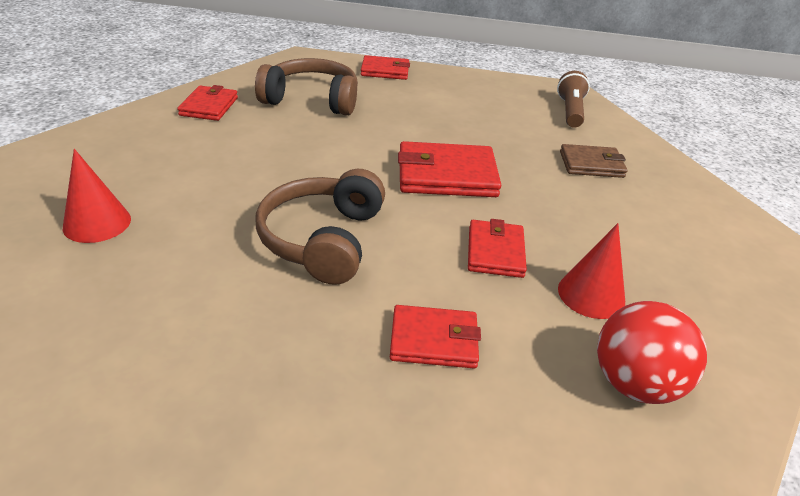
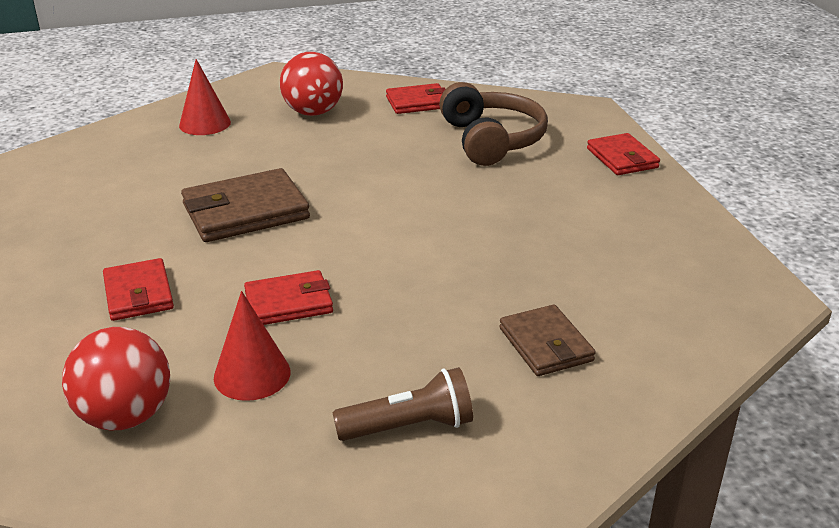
camera: 70 degrees right, 5 degrees down
brown headphones [255,169,385,285] -> brown wallet [181,168,310,242]
red wallet [398,141,501,197] -> none
brown flashlight [557,71,590,128] -> brown flashlight moved to [332,367,473,441]
none -> red ball [280,52,343,116]

